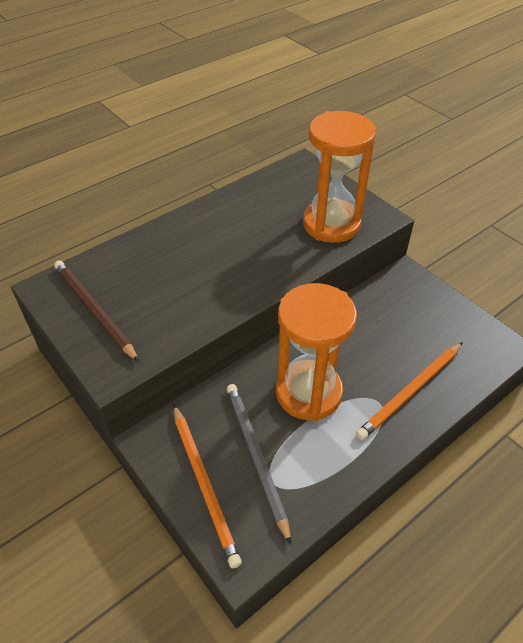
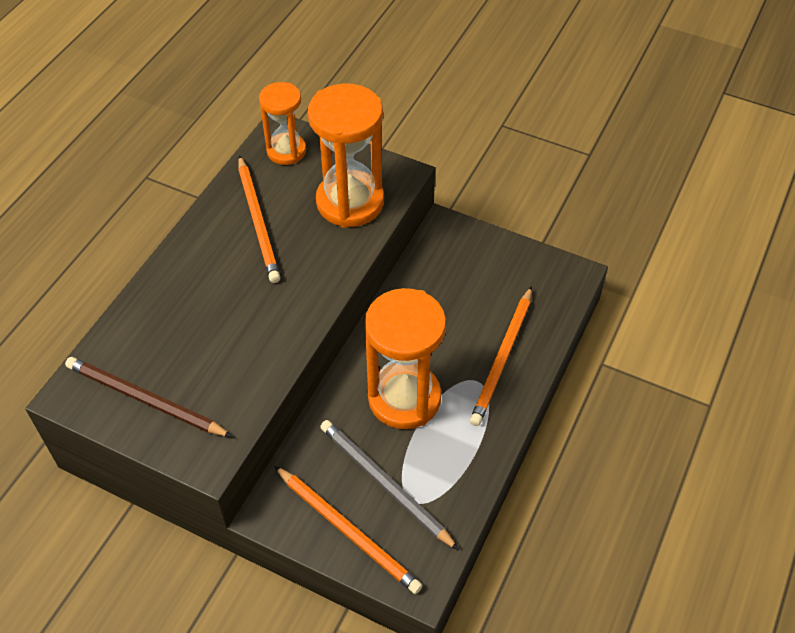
camera: 25 degrees left, 5 degrees up
none -> orange pencil [238,155,280,283]
none -> orange hourglass [259,82,306,165]

